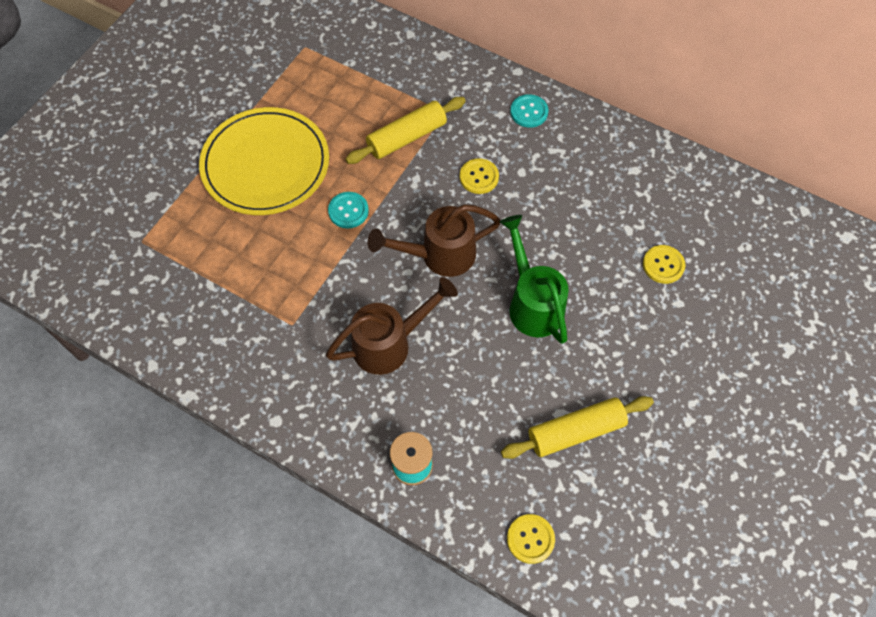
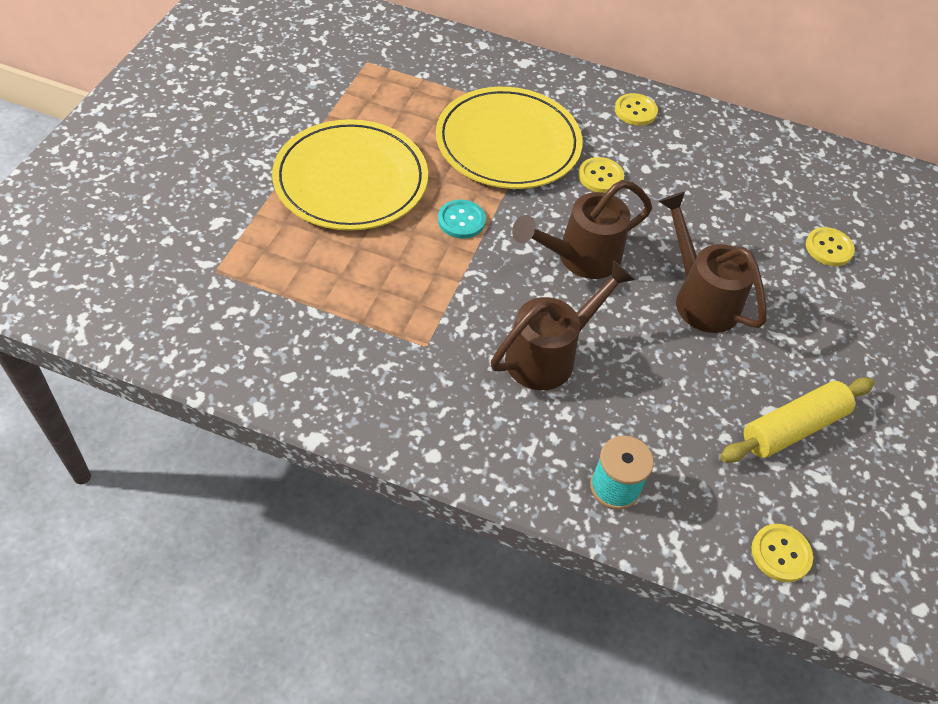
camera: 15 degrees left, 10 degrees down
yellow rolling pin [345,97,466,164] -> yellow plate [436,87,583,189]
green watering can [500,215,569,344] -> brown watering can [658,192,767,333]
turquoise button [510,94,549,128] -> yellow button [615,93,658,126]

